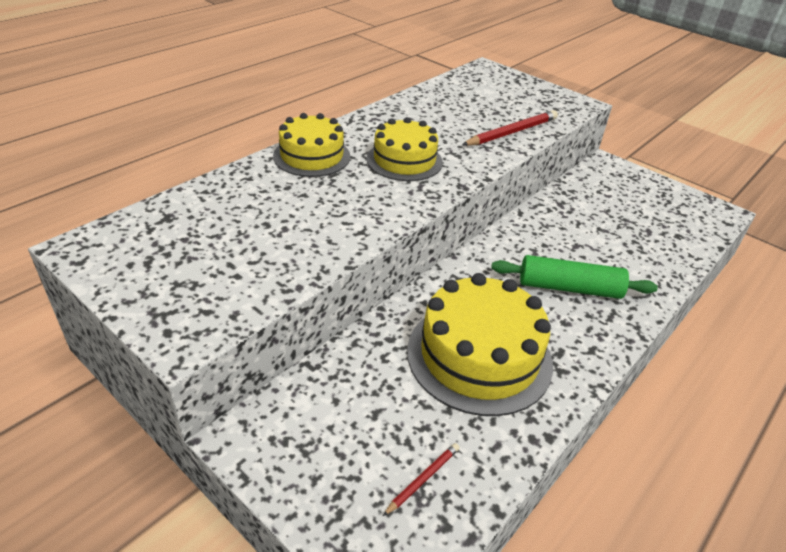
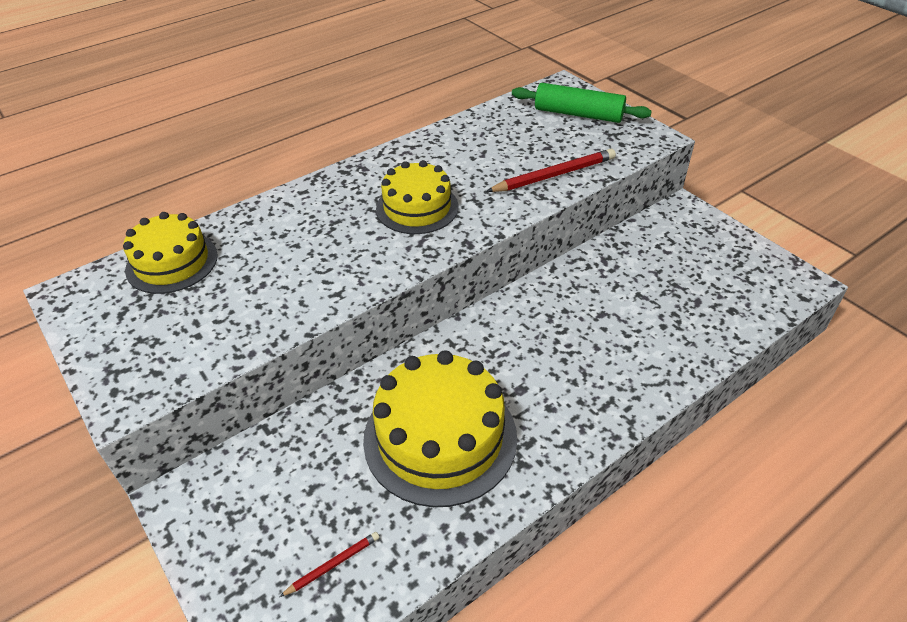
camera: 15 degrees right, 5 degrees up
yellow cake [273,113,350,177] -> yellow cake moved to [123,212,218,294]
green rolling pin [491,255,658,299] -> green rolling pin moved to [512,83,652,123]

